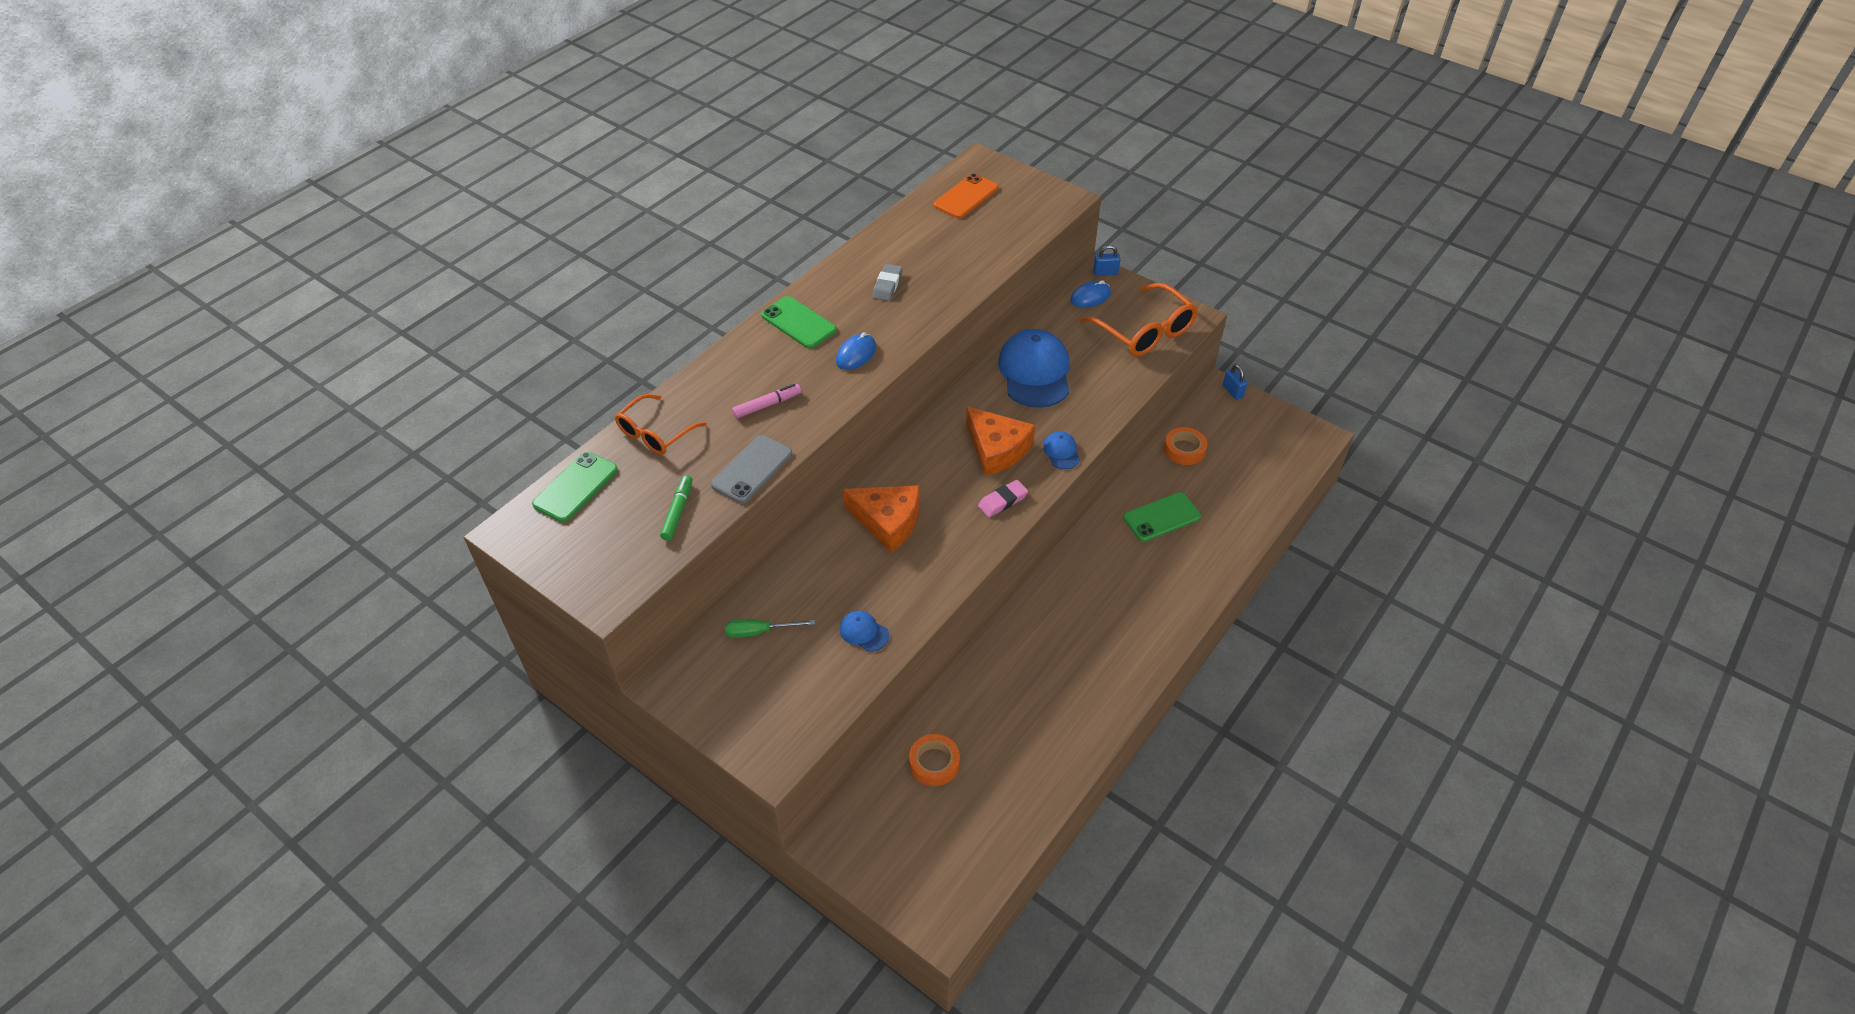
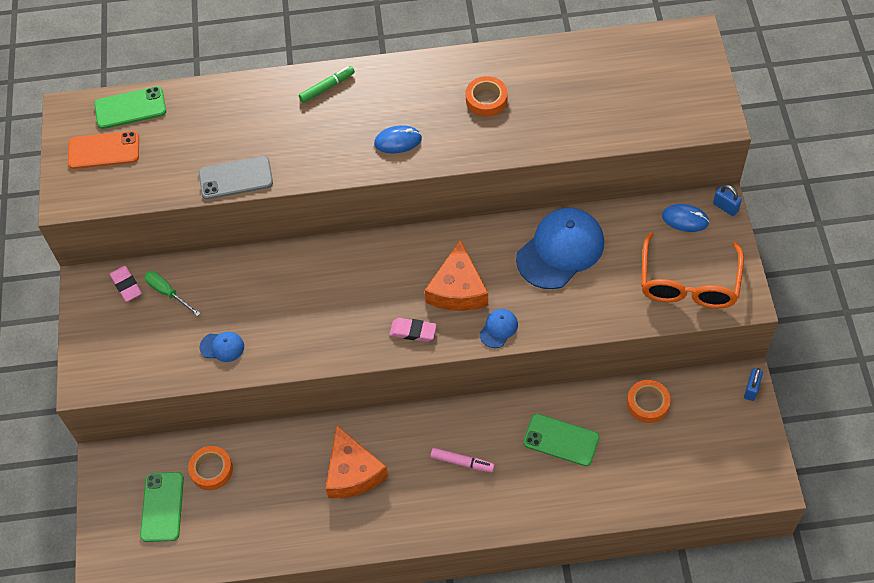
camera: 50 degrees right, 10 degrees up
orange glasses [615,394,707,455] -> none
green marker [660,475,693,541] -> green marker moved to [299,66,355,103]
pink marker [732,384,801,418] -> pink marker moved to [431,448,495,472]
green phone [761,296,837,349] -> green phone moved to [140,472,184,542]
blue cap [840,611,889,652] -> blue cap turned 105 degrees clockwise [200,332,244,362]
orange cheese [843,485,920,553] -> orange cheese moved to [326,425,388,498]
grey eraser [872,264,902,301] -> orange tape [466,76,508,117]
orange phone [934,173,999,219] -> orange phone moved to [68,131,139,169]
none -> pink eraser [110,266,142,302]

